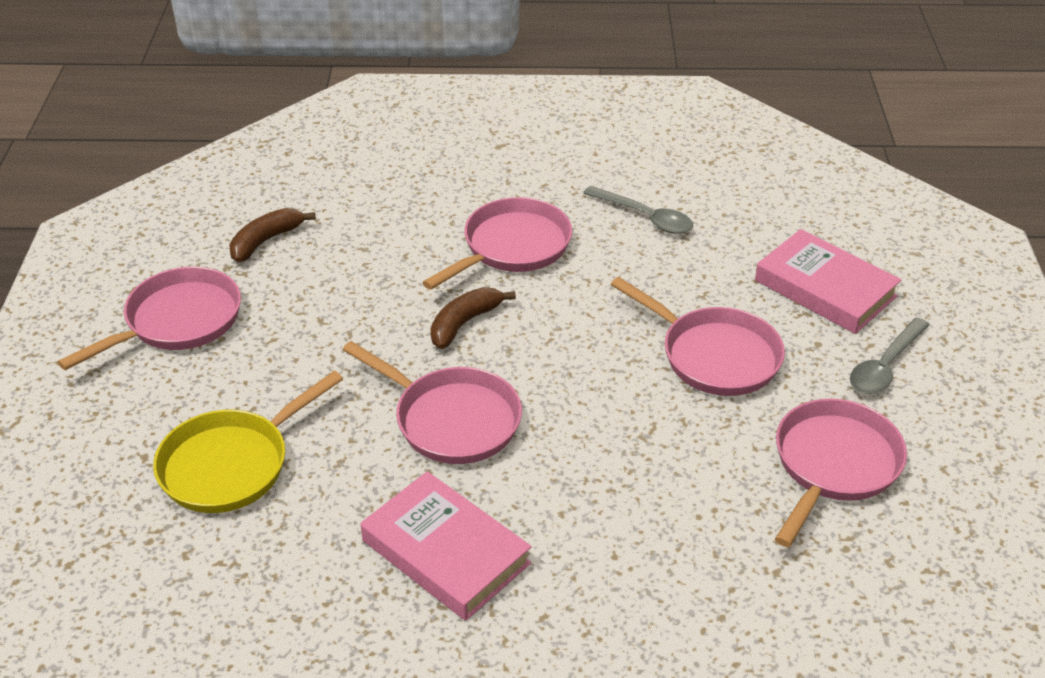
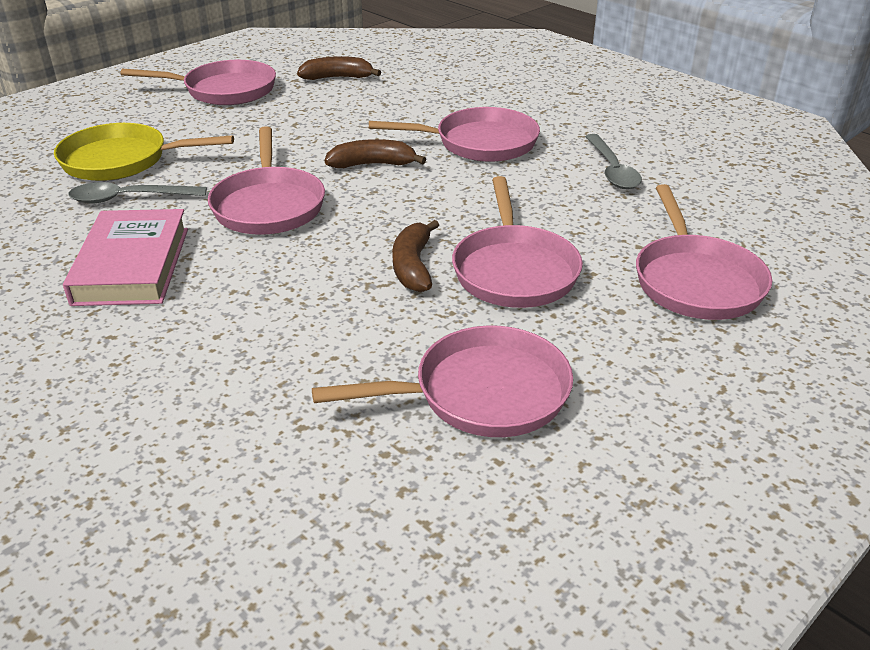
camera: 45 degrees right, 5 degrees down
pink book [755,229,901,334] -> pink pan [636,184,772,320]
grey spoon [850,317,930,394] -> grey spoon moved to [69,182,207,203]
none -> brown banana [392,220,439,292]

